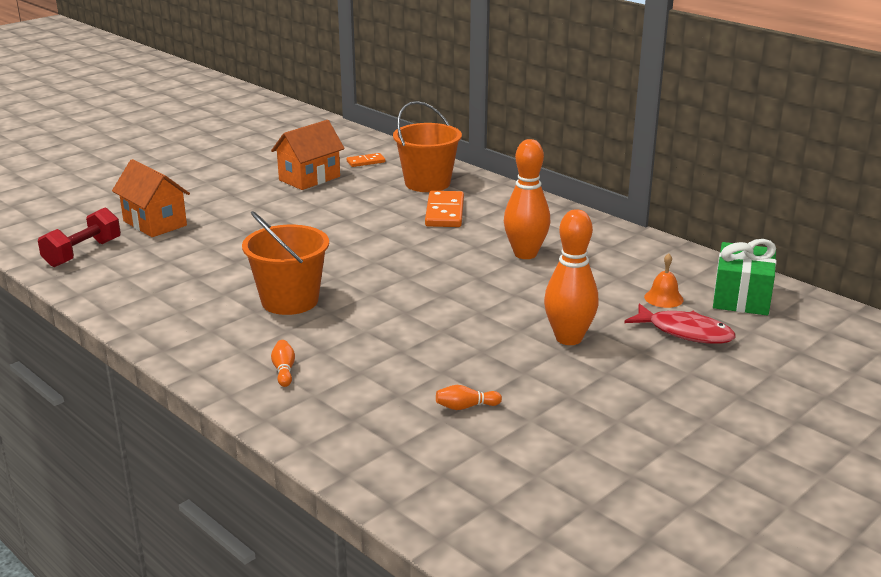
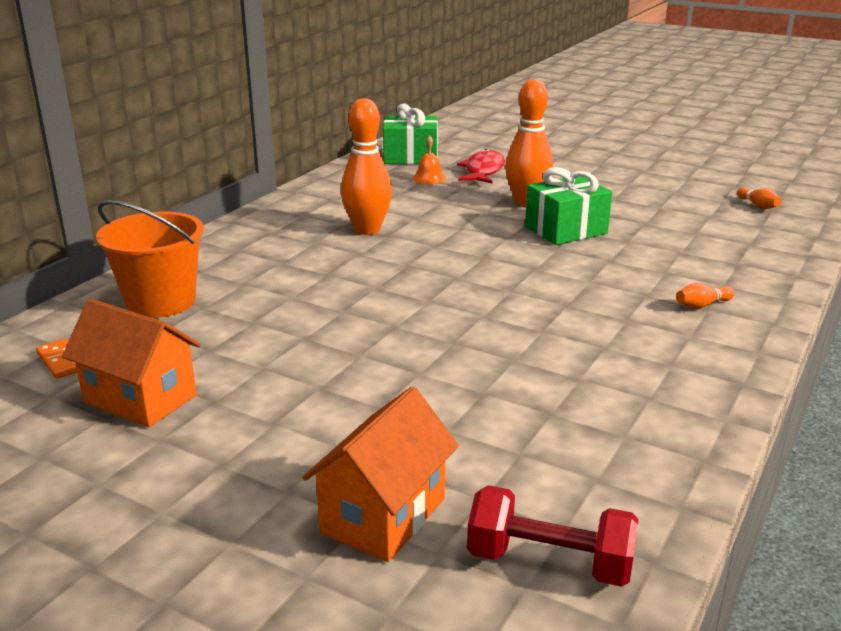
camera: 105 degrees left, 0 degrees up
orange bucket [242,211,329,315] -> none
orange domino [425,191,464,227] -> none
orange bowling pin [436,385,502,410] -> orange bowling pin moved to [737,187,781,209]
none -> green gift [525,167,612,245]

